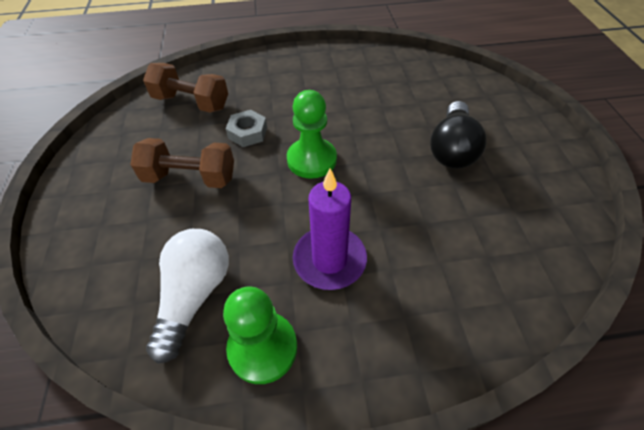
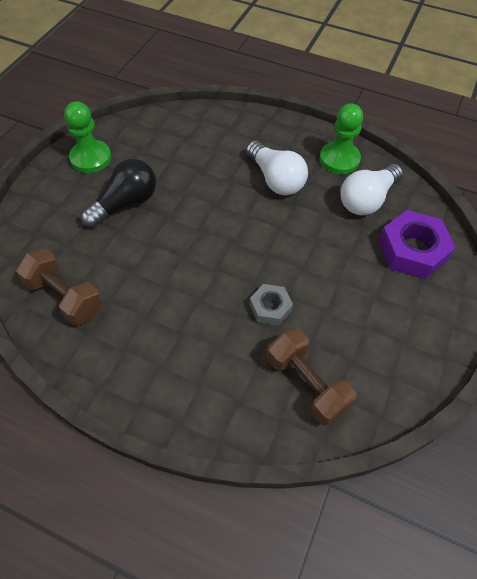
camera: 150 degrees left, 5 degrees up
brown dumbbell [130,138,234,188] -> brown dumbbell moved to [16,248,102,325]
green pawn [287,90,337,179] -> green pawn moved to [64,101,111,173]
purple candle [293,168,367,290] -> white light bulb [246,140,308,195]
none -> purple nut [379,210,456,279]

